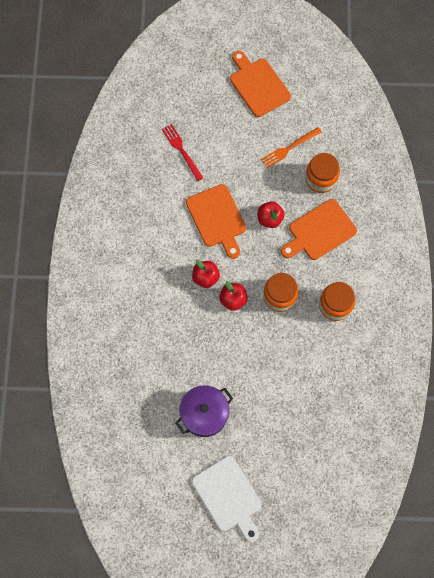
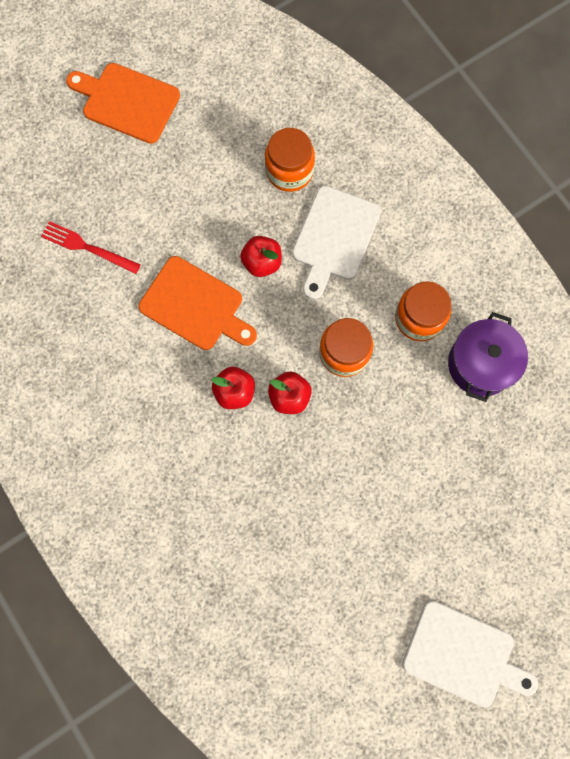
camera: 35 degrees left, 5 degrees up
purple pot [176,385,233,437] -> purple pot moved to [448,312,528,402]
orange fork [261,127,322,168] -> none
orange cutting board [281,199,357,260] -> white cutting board [292,186,381,300]

